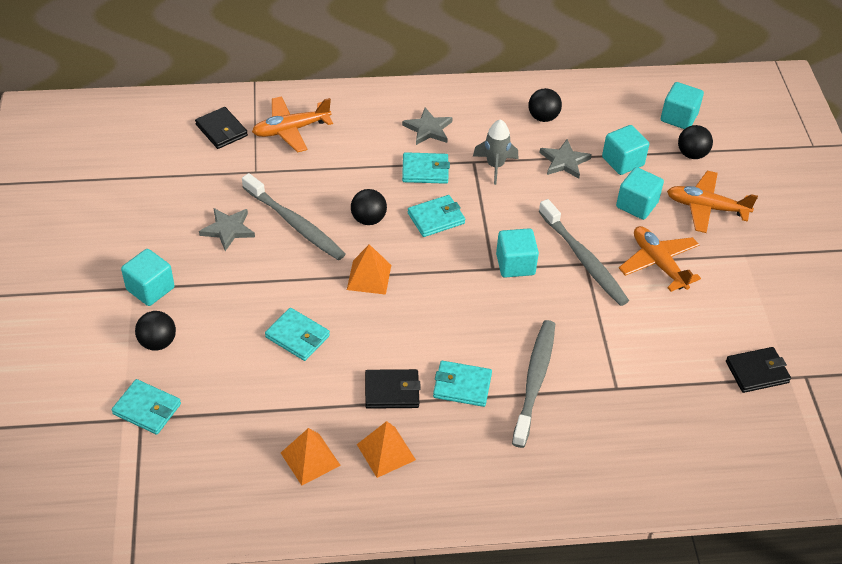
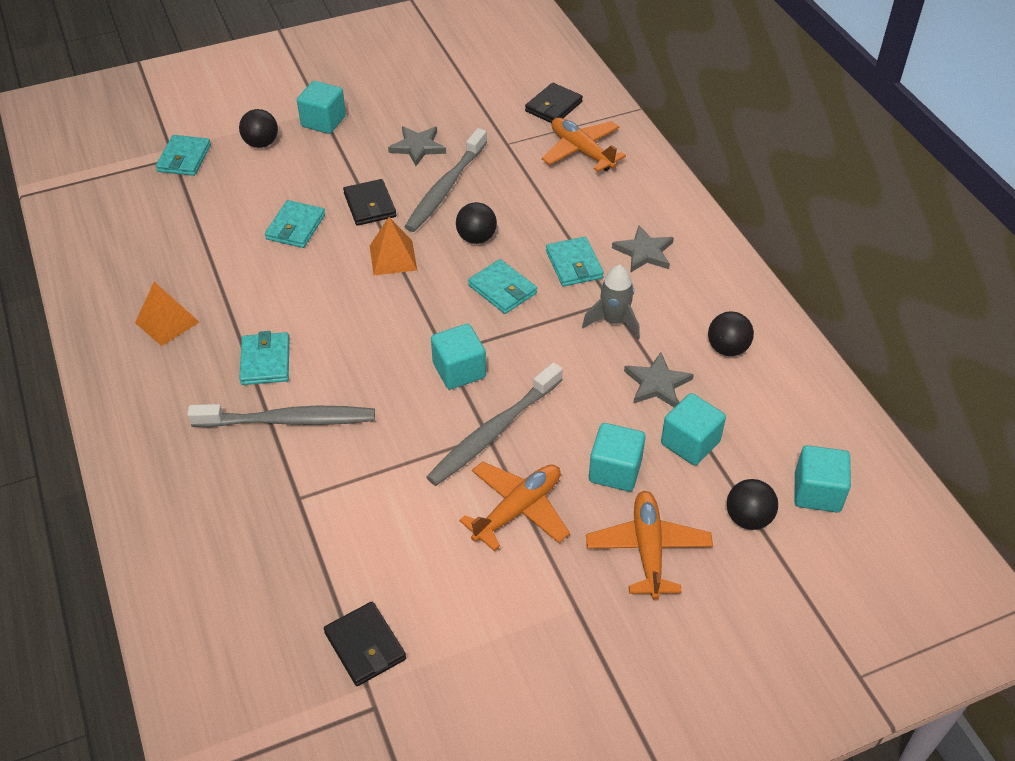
camera: 75 degrees right, 0 degrees up
orange pyramid [281,428,341,485] -> none
black wallet [365,369,421,409] -> black wallet moved to [343,179,396,226]

